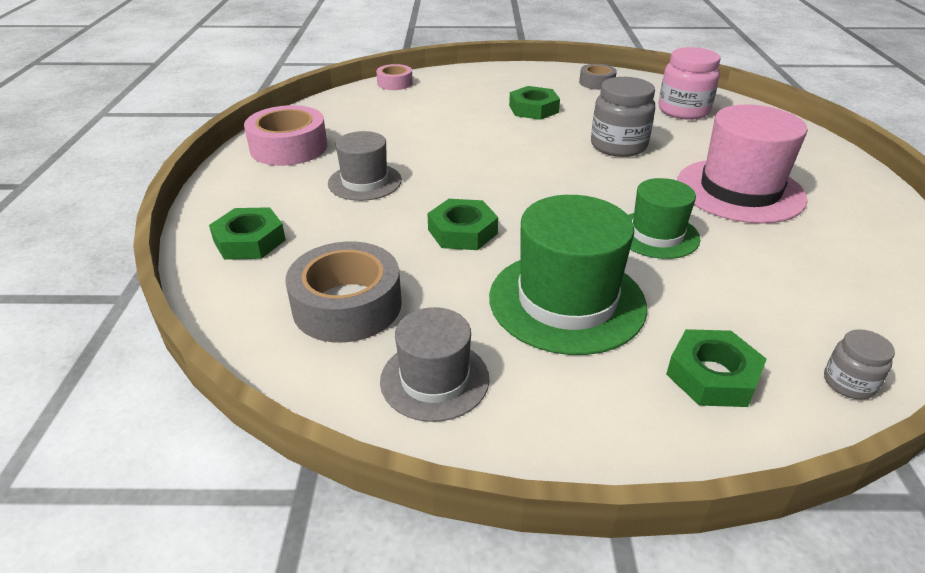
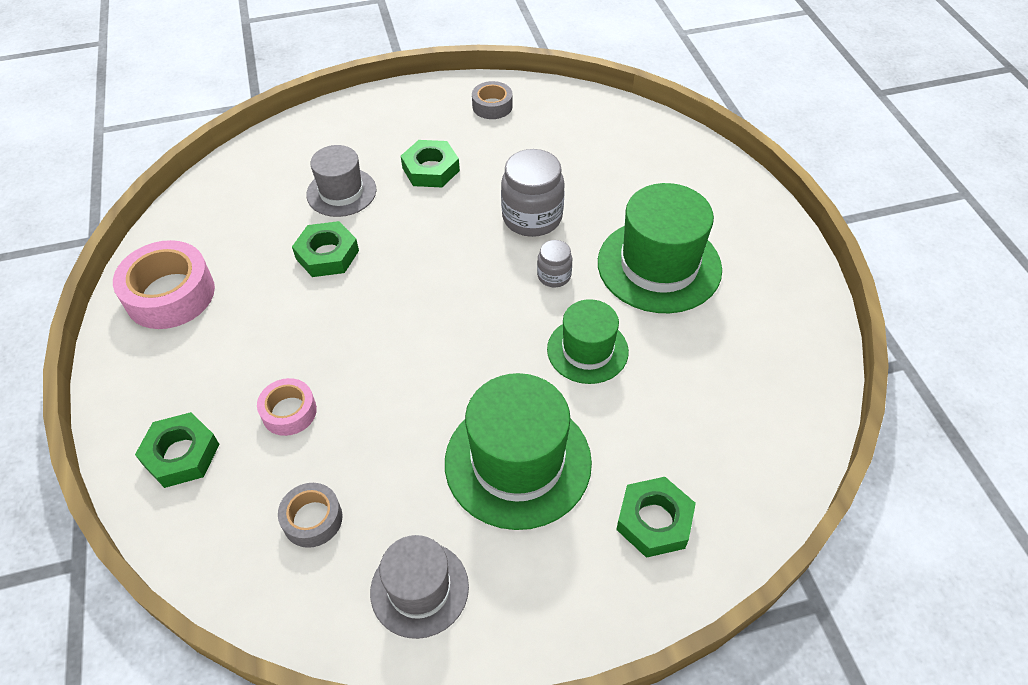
camera: 15 degrees left, 15 degrees up
grey tape [286,241,402,343] -> grey tape [278,483,342,548], size x0.56
grey hat [328,131,402,201] -> grey hat moved to [306,145,376,217]
pink tape [376,64,413,90] -> pink tape moved to [257,378,317,436]
green nut [427,199,498,250] -> green nut moved to [292,221,359,277]
pink jar [658,47,721,120] -> none
pink hat [677,104,808,224] -> green hat [598,183,722,313]
grey jar [824,329,895,399] -> grey jar moved to [537,240,572,287]

